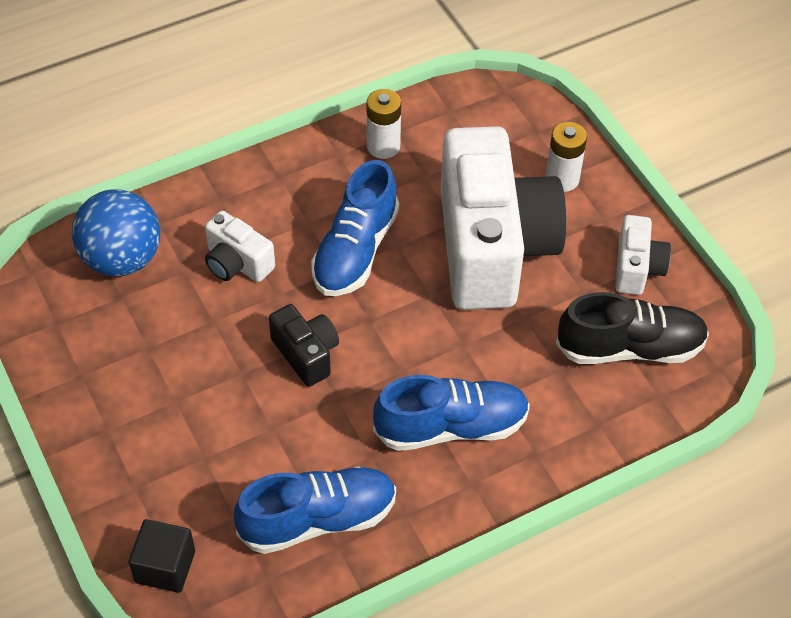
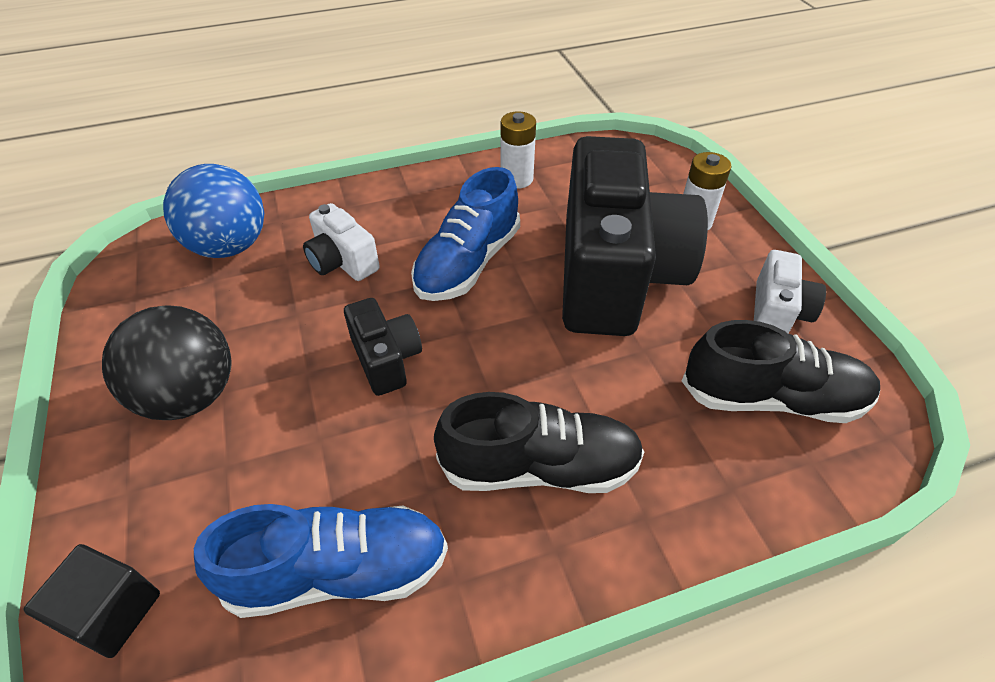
camera: 10 degrees right, 5 degrees down
blue shoe [373,375,530,451] -> black shoe [434,392,644,493]
white camera [441,126,567,310] -> black camera [562,136,708,336]
none -> black ball [102,305,231,420]

